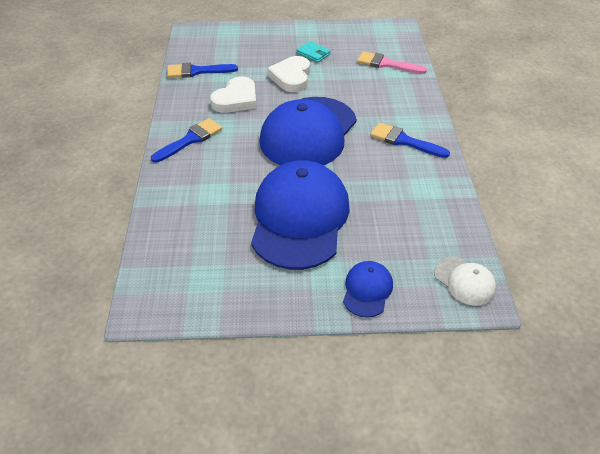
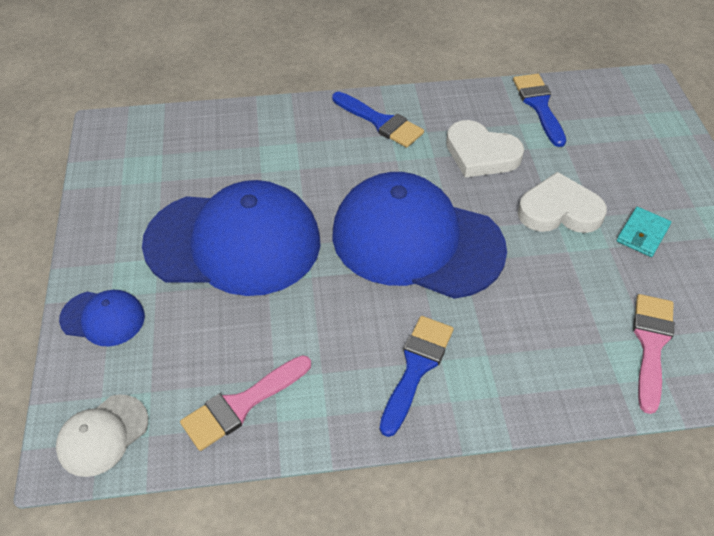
camera: 85 degrees right, 5 degrees up
none -> pink brush [180,355,311,451]

